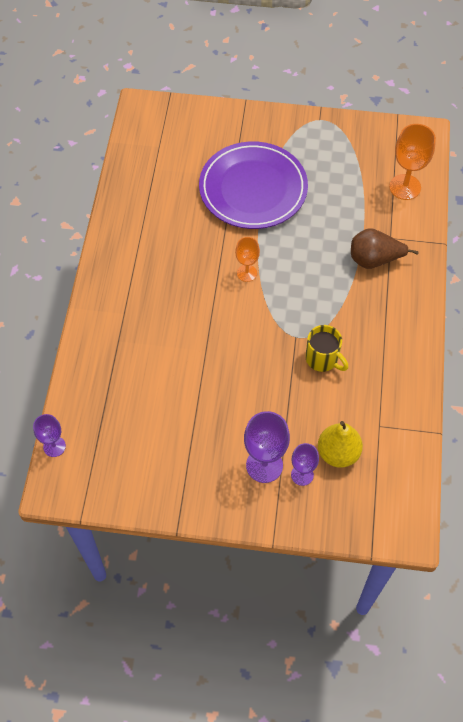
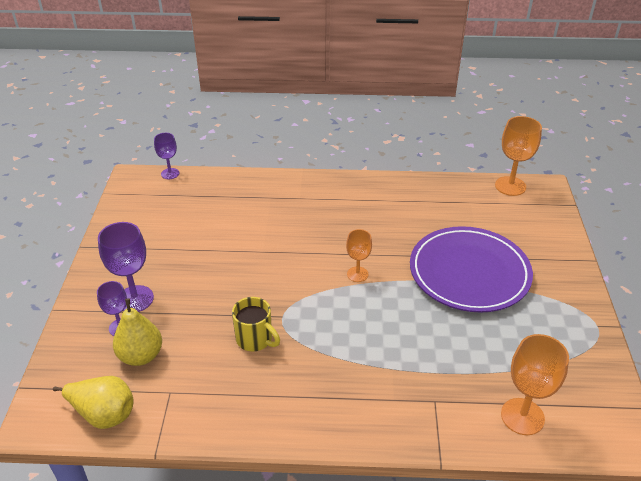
camera: 85 degrees right, 20 degrees down
yellow mug [305,325,349,372] -> yellow mug turned 90 degrees counterclockwise [232,297,280,352]
brown pear [351,228,419,269] -> none
none -> yellow pear [53,376,134,429]
none -> orange goblet [495,116,542,196]

